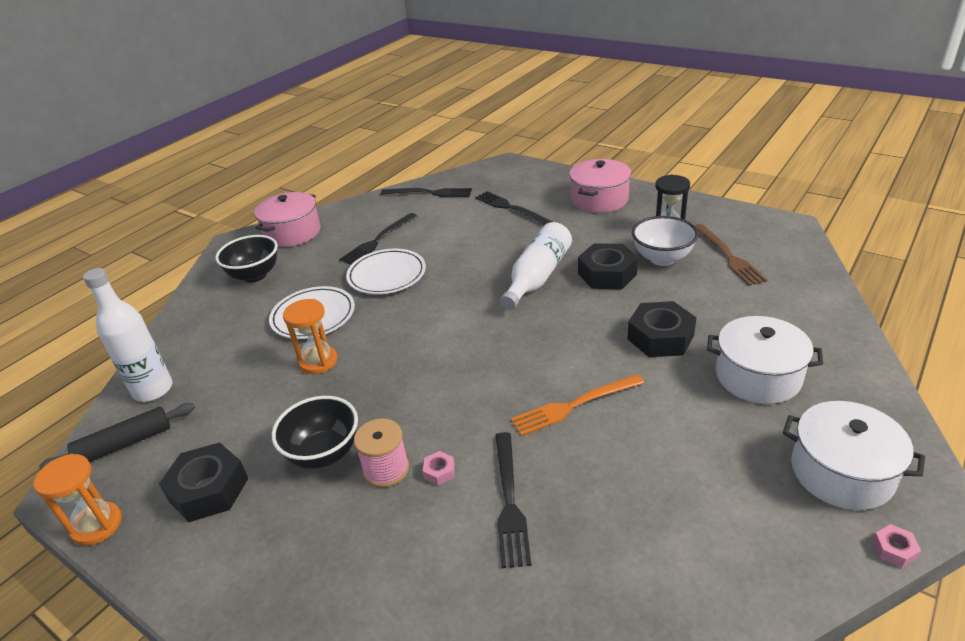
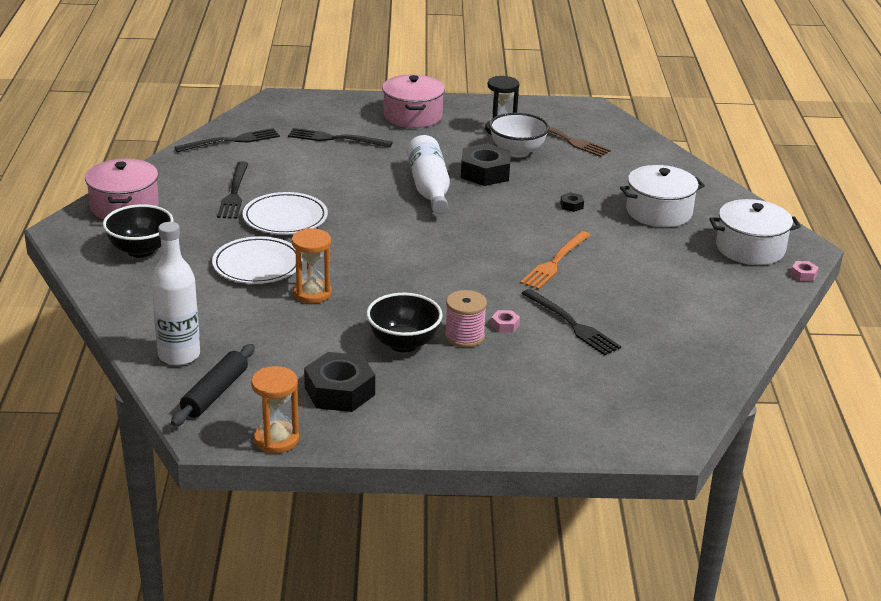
camera: 40 degrees left, 5 degrees down
black nut [627,301,697,357] -> black nut [560,192,584,212], size x0.43

